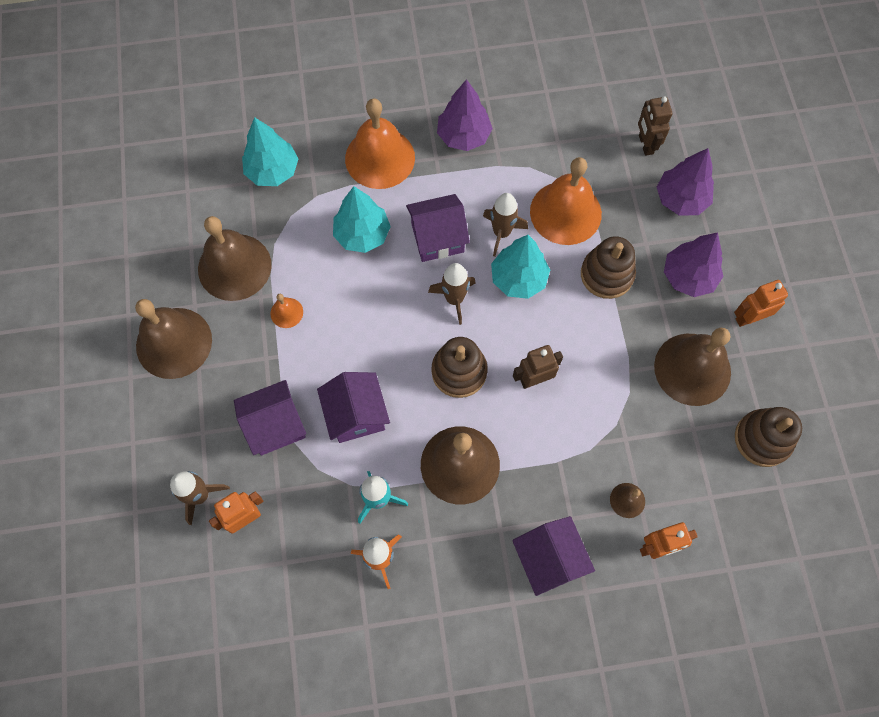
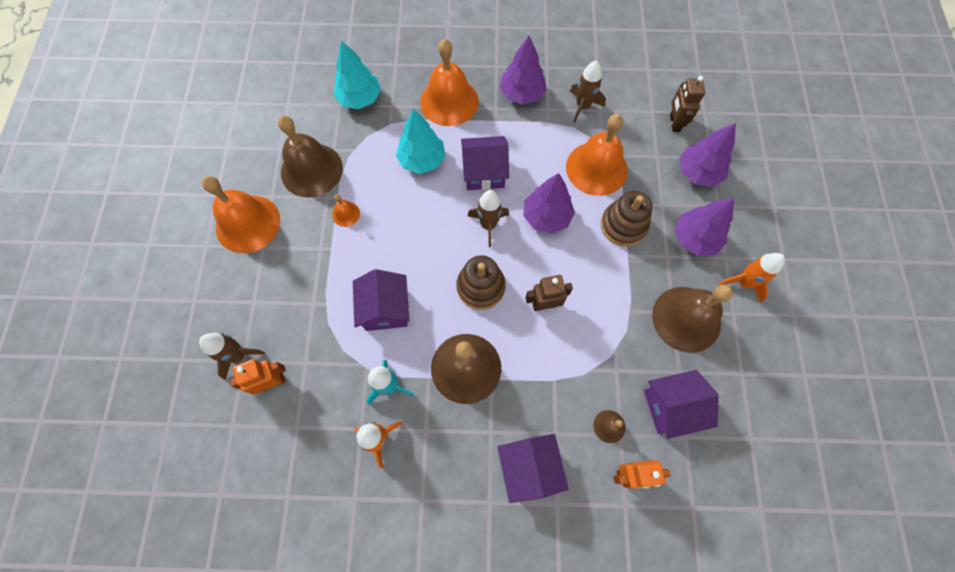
camera: 10 degrees right, 0 degrees up
brown bell [135,299,212,379] -> orange bell [202,176,280,253]
purple house [234,380,306,456] -> purple house moved to [644,370,719,439]
brown rocket [483,193,528,256] -> brown rocket moved to [570,60,606,123]
turquoise tree [491,235,550,299] -> purple tree [523,173,575,234]
orange robot [734,280,788,327] -> orange rocket [719,253,785,303]
brown stacking toy [735,407,802,467] -> none

